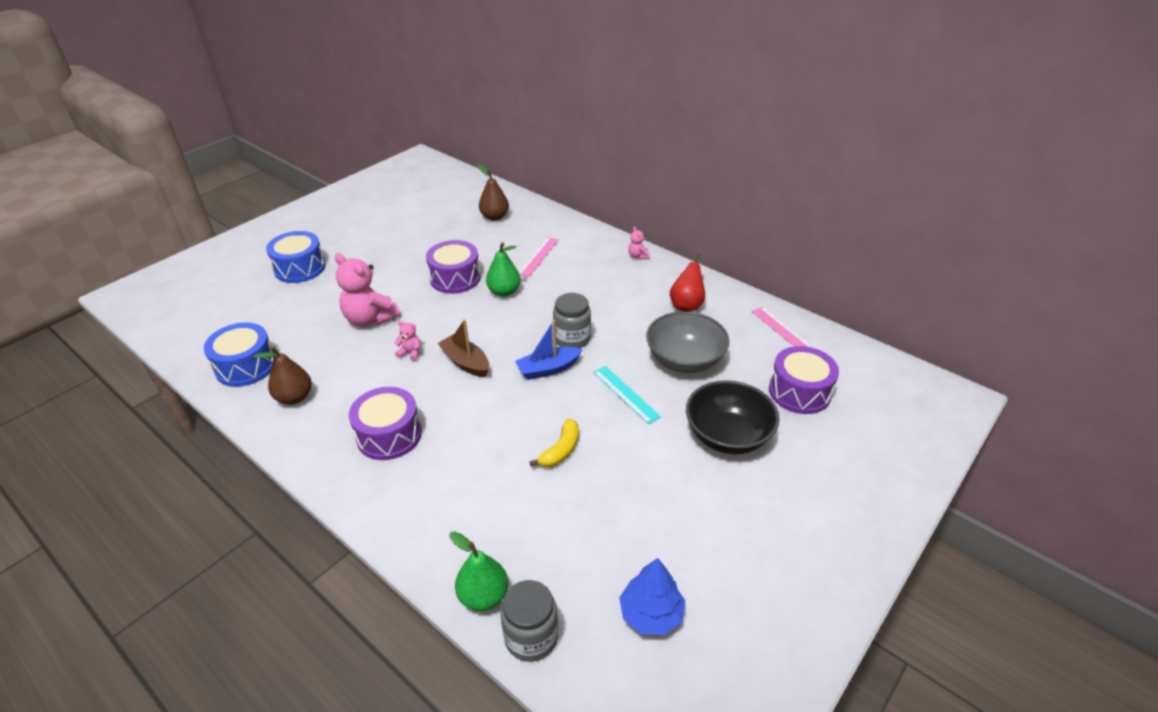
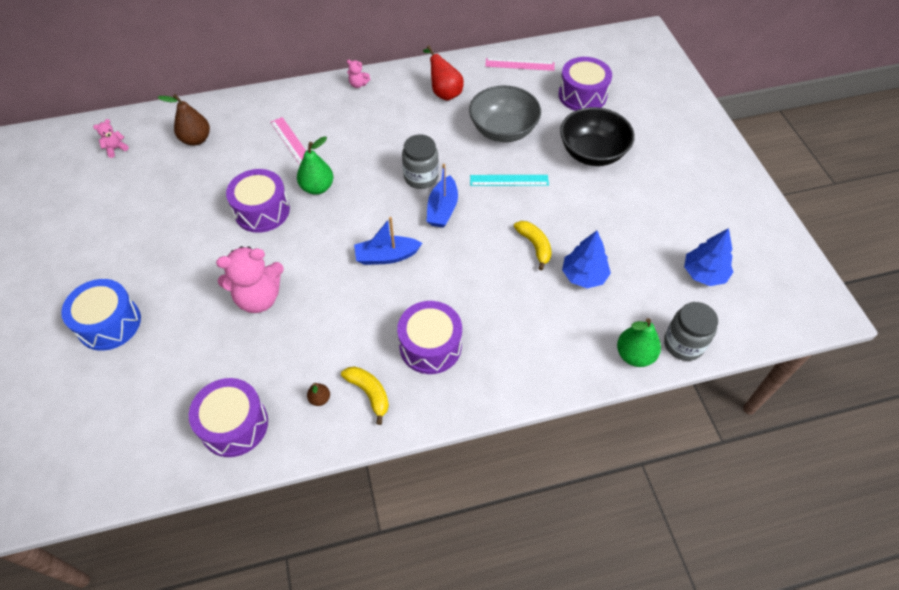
camera: 55 degrees left, 15 degrees up
blue drum [204,322,274,387] -> purple drum [189,378,268,457]
brown pear [254,346,312,405] -> brown pear [307,383,330,406], size x0.52
pink teddy bear [394,321,420,361] -> pink teddy bear moved to [93,119,129,158]
brown boat [438,319,489,377] -> blue boat [354,217,422,265]
none -> yellow banana [341,366,389,425]
none -> blue tree [562,231,611,288]

